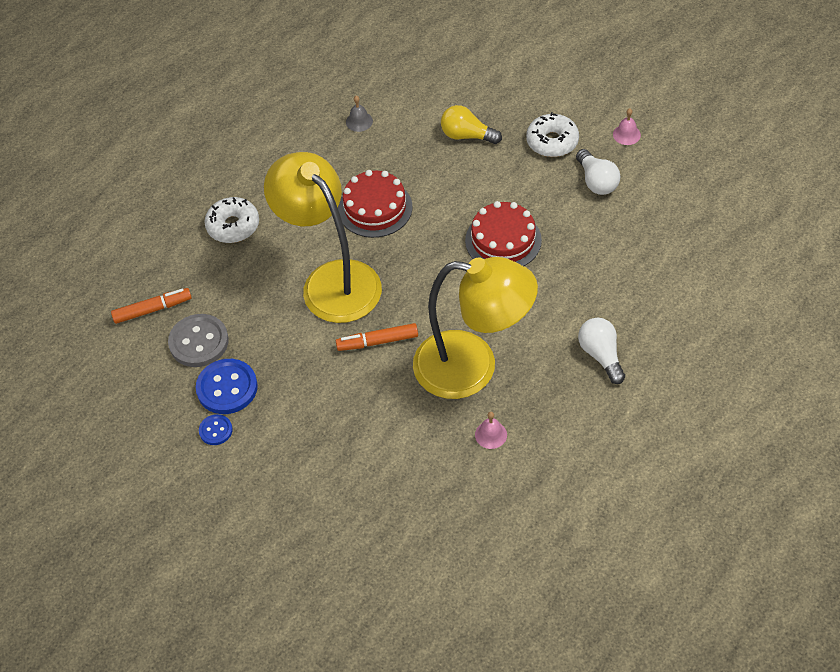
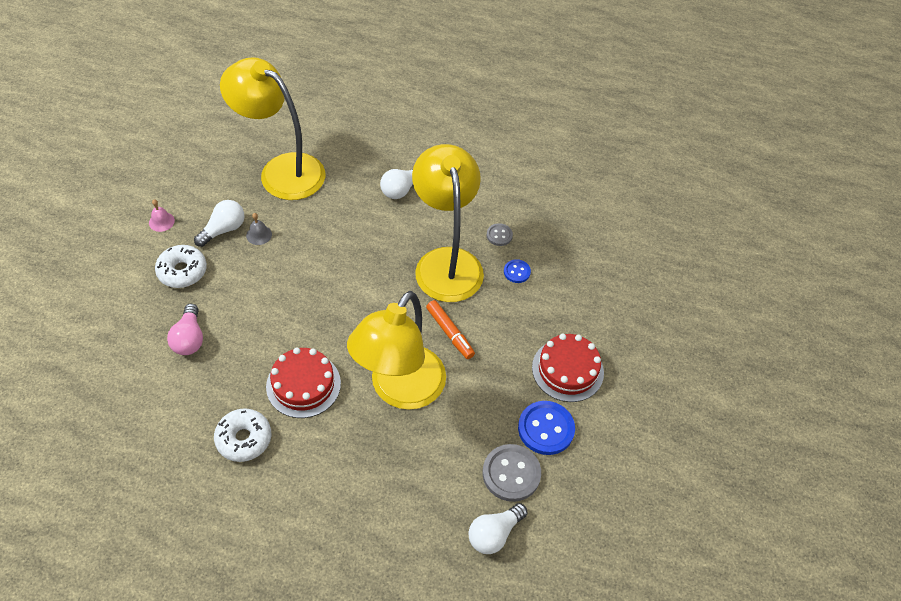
camera: 120 degrees left, 0 degrees up
orange marker [111,288,192,324] -> white light bulb [468,503,527,554]
blue button [199,414,233,445] -> blue button moved to [504,259,531,283]
white donut [204,197,259,243] -> white donut moved to [214,408,271,462]
grey bell [346,96,373,132] -> grey bell moved to [246,213,272,245]
yellow light bulb [441,105,502,144] -> pink light bulb [167,304,203,355]
red cake [465,201,542,266] -> red cake moved to [532,334,604,402]
pink bell [475,412,507,449] -> grey button [487,223,513,246]
none -> yellow lamp [220,57,325,200]

